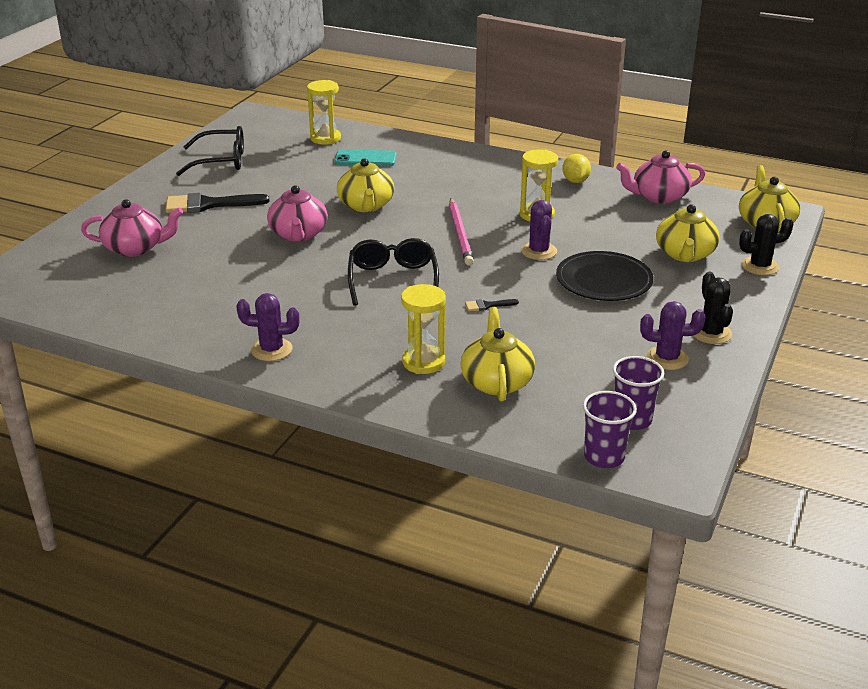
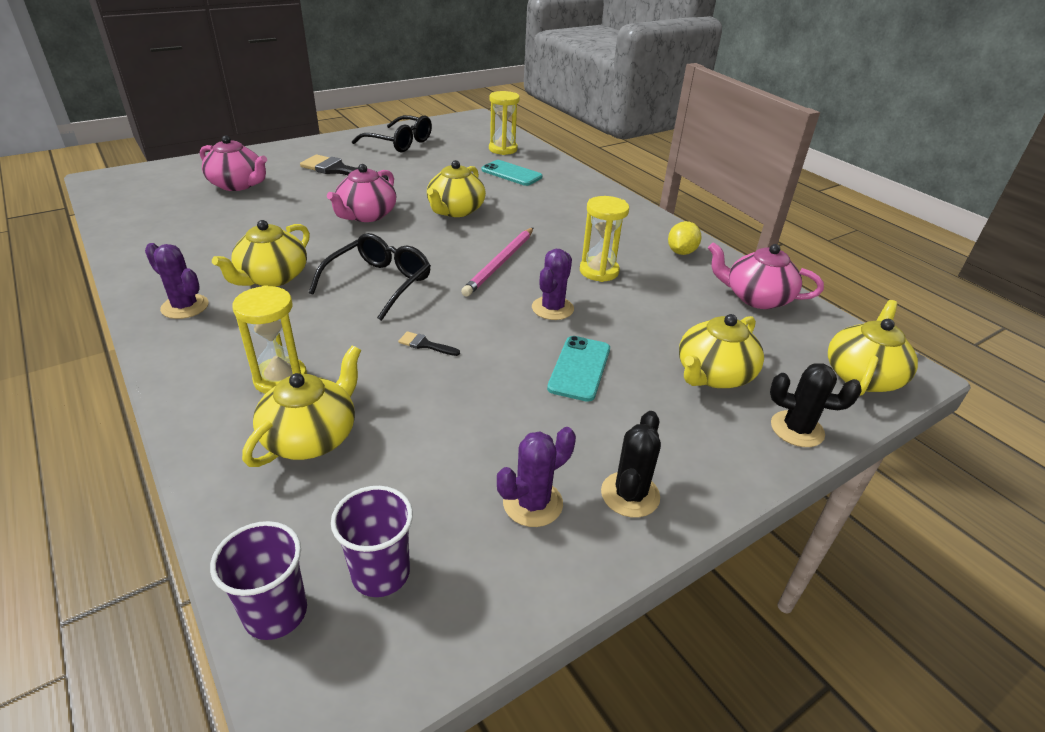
camera: 30 degrees right, 5 degrees up
black plate [556,251,654,301] -> turquoise phone [547,336,610,402]
purple cactus [640,301,705,370] -> purple cactus turned 75 degrees counterclockwise [497,427,576,527]
none -> yellow teapot [212,220,310,287]

